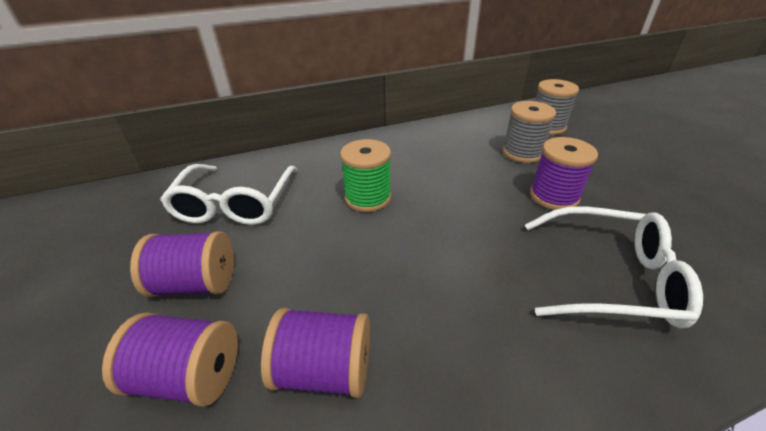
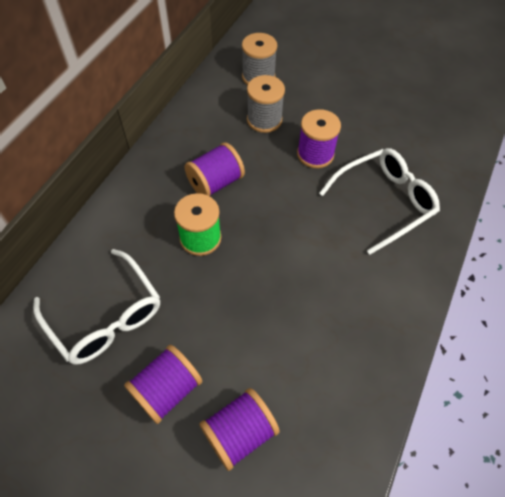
camera: 45 degrees left, 20 degrees up
purple spool [261,308,370,398] -> purple spool moved to [185,142,245,196]

